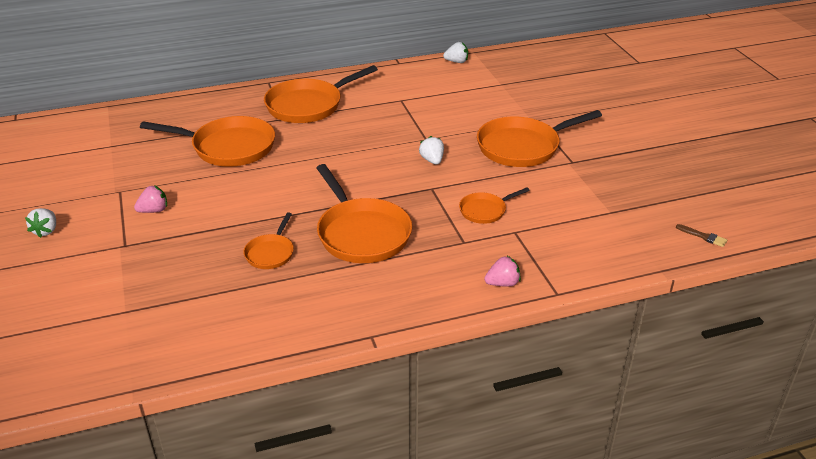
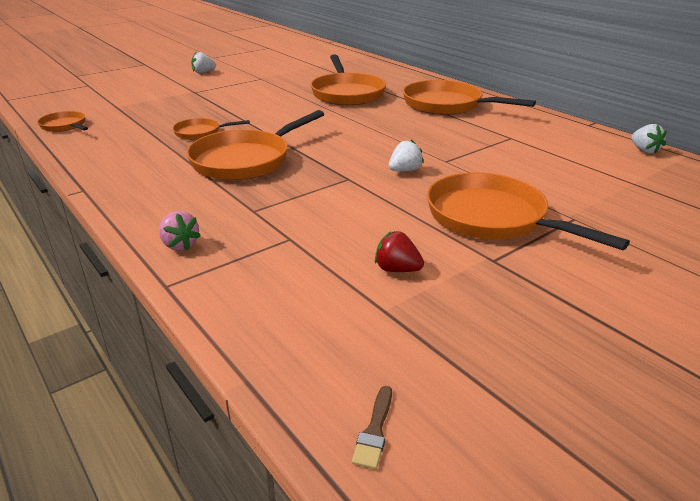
camera: 70 degrees right, 5 degrees down
pink strawberry [134,185,167,213] -> none
orange pan [459,187,530,224] -> orange pan moved to [37,111,88,132]
none -> red strawberry [375,231,424,272]

